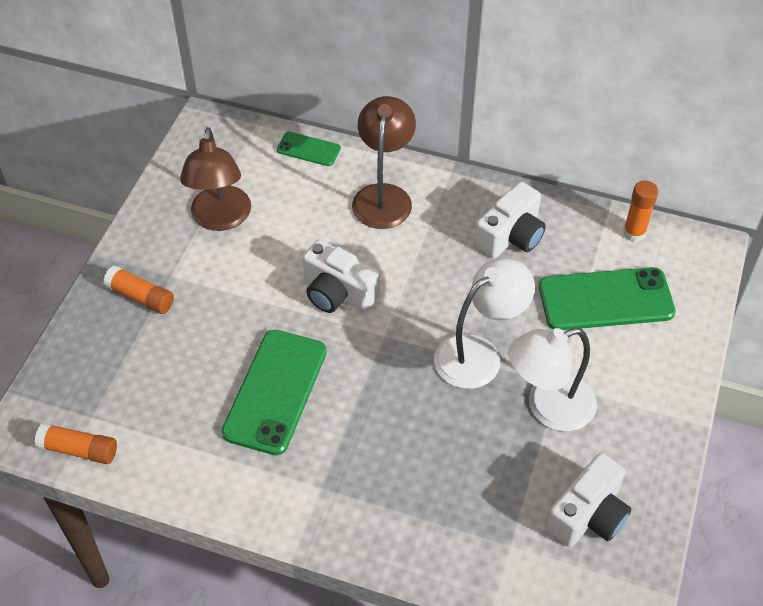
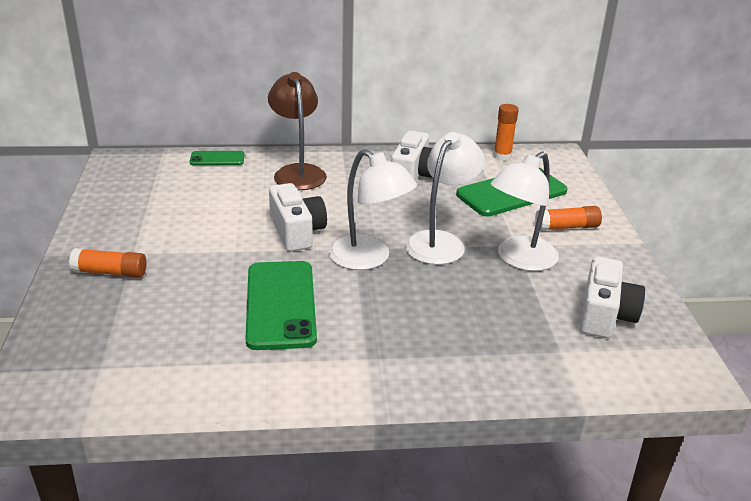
camera: 25 degrees left, 20 degrees down
orange glue stick [35,423,117,464] -> orange glue stick moved to [535,206,602,231]
brown lamp [180,127,251,231] -> none
white camera [303,240,380,313] -> white camera turned 120 degrees counterclockwise [269,183,327,252]
none -> white lamp [328,149,417,270]

